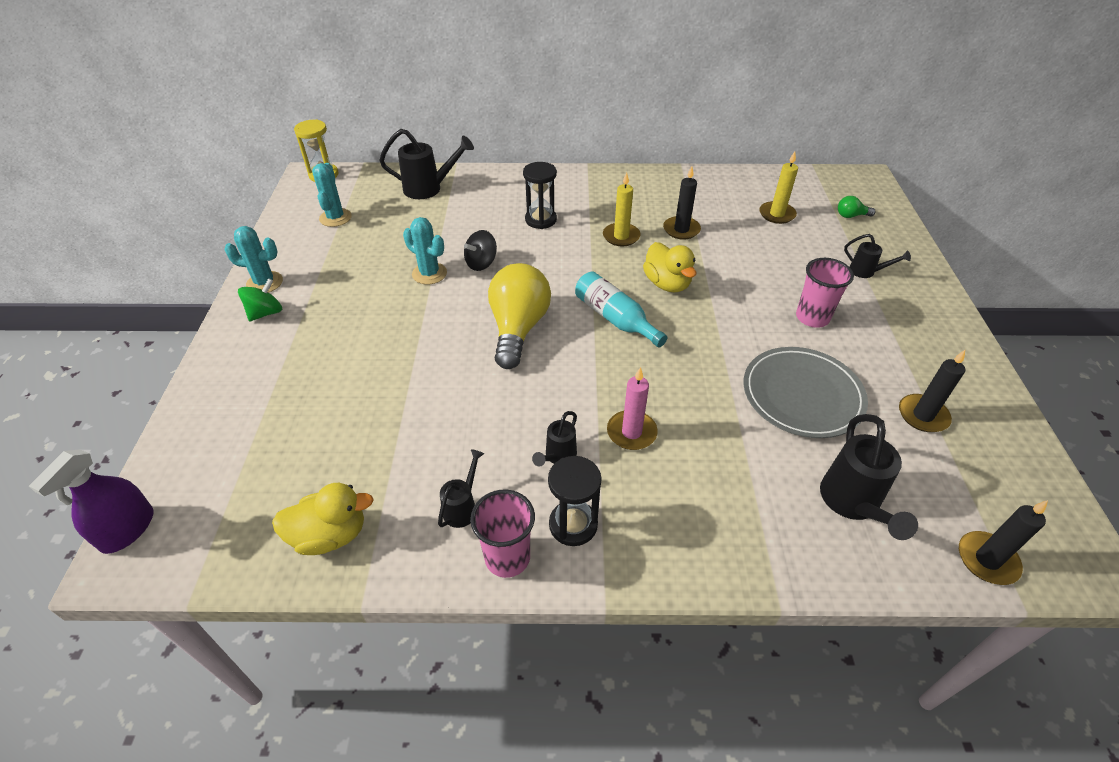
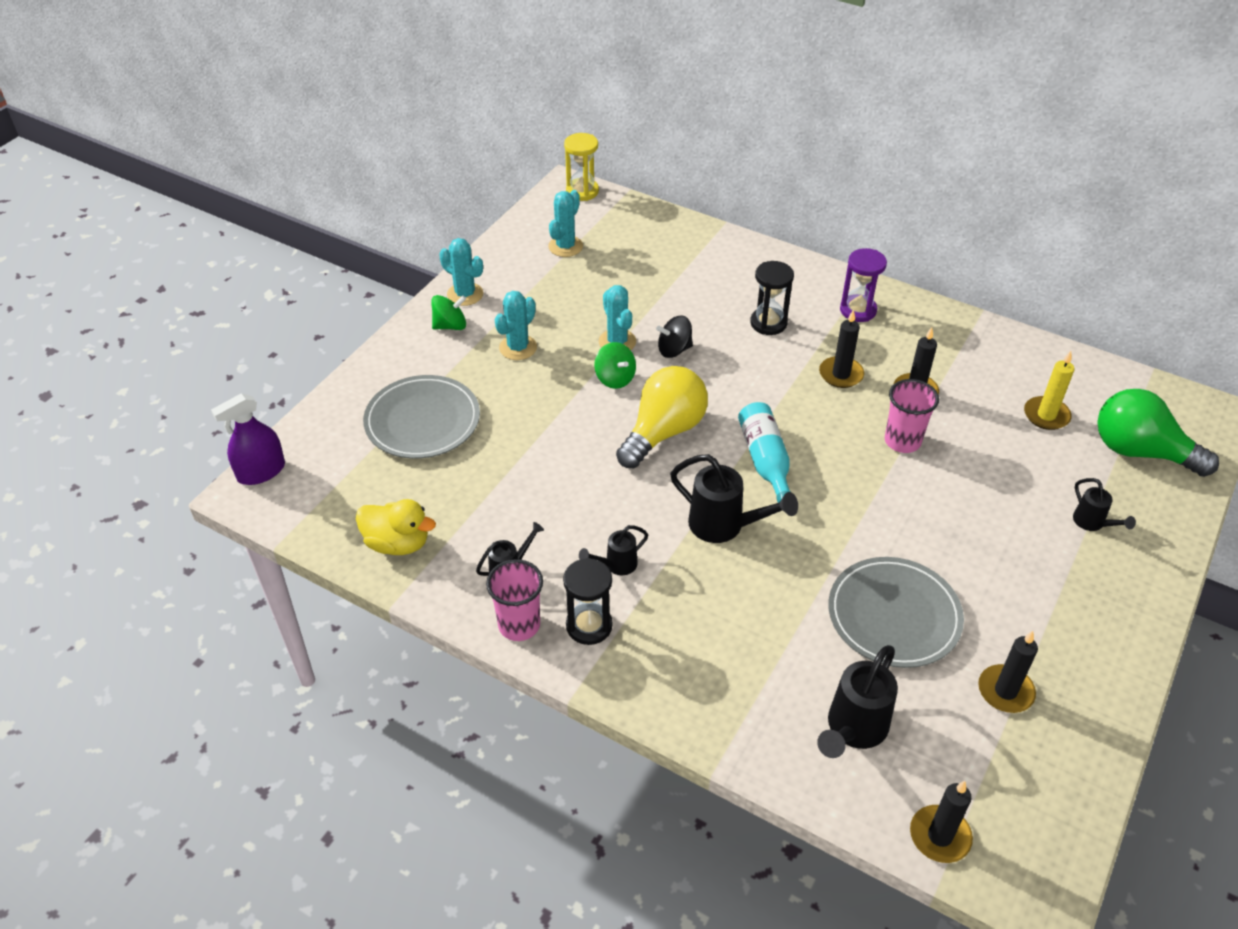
camera: 30 degrees right, 0 degrees up
black watering can [379,129,474,199] -> black watering can moved to [670,454,798,543]
yellow candle [603,172,641,247] -> black candle [819,310,864,388]
pink candle [607,367,658,450] -> none
yellow duck [643,242,697,293] -> none
pink cup [796,258,854,327] -> pink cup moved to [885,379,939,453]
green light bulb [838,196,875,218] -> green light bulb [1097,389,1219,477], size x2.39
none -> grey plate [363,375,480,459]
none -> turquoise cactus [494,291,537,360]
none -> green spinning top [594,342,636,389]
none -> purple hourglass [840,248,887,322]

